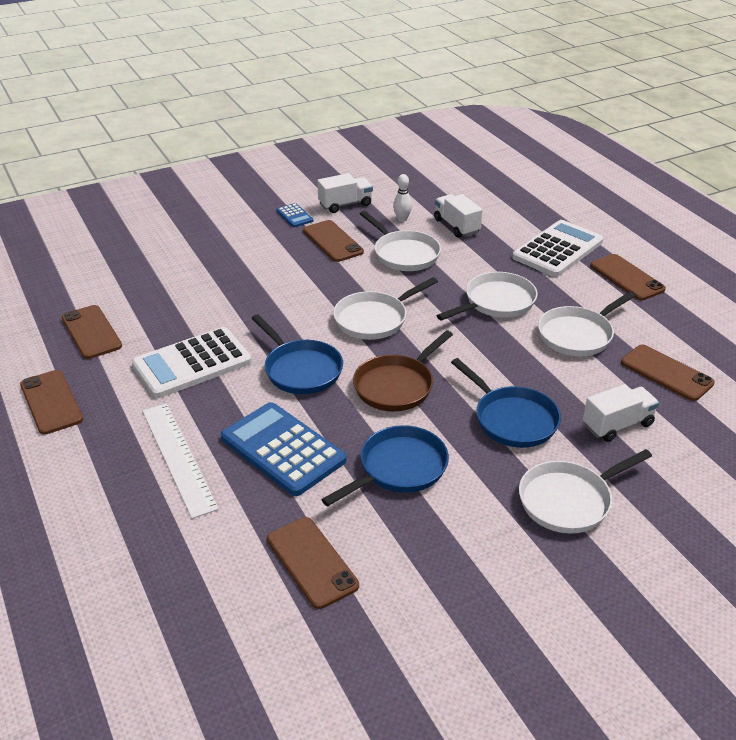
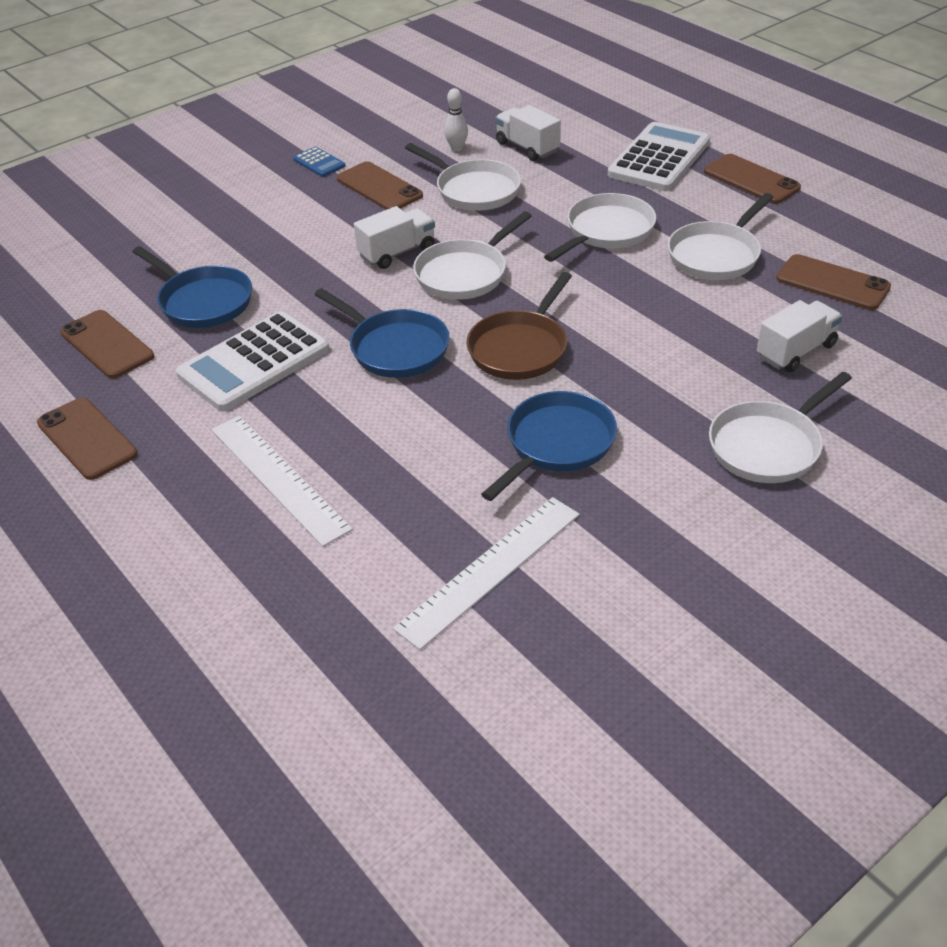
camera: 10 degrees left, 5 degrees up
blue calculator [221,402,346,496] -> none
brown phone [267,517,359,609] -> white ruler [393,497,580,650]
white truck [317,173,373,213] -> white truck moved to [354,206,435,269]
blue pan [451,358,561,448] -> blue pan moved to [132,246,252,328]

